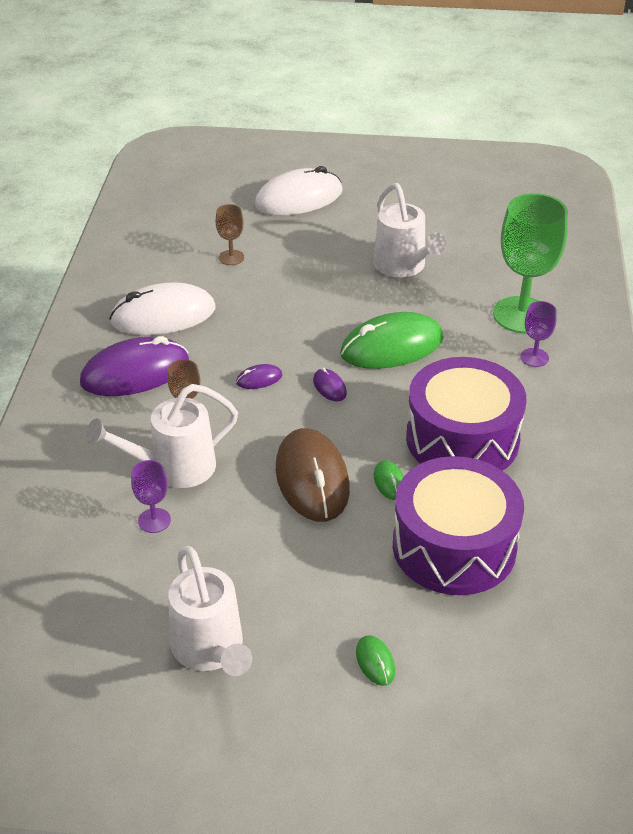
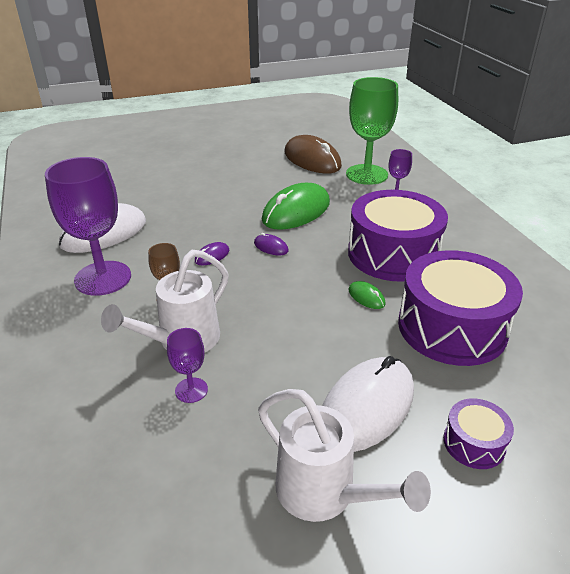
camera: 25 degrees left, 5 degrees down
purple mouse [80,336,189,396] -> purple goblet [45,157,131,296]
brown goblet [216,204,244,265] -> none
white mouse [255,166,343,216] -> white mouse moved to [322,356,414,452]
brown mouse [276,428,350,522] -> brown mouse moved to [285,135,342,173]
green mouse [356,635,395,686] -> purple drum [443,398,514,469]
white watering can [373,183,446,278] -> none

